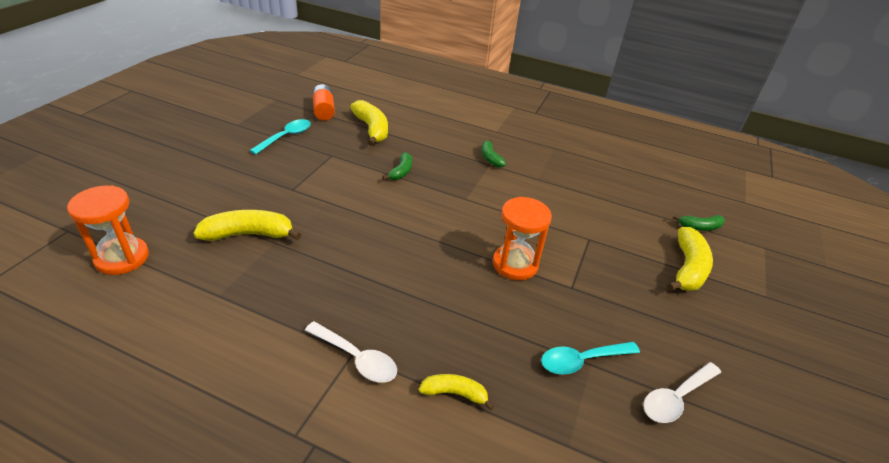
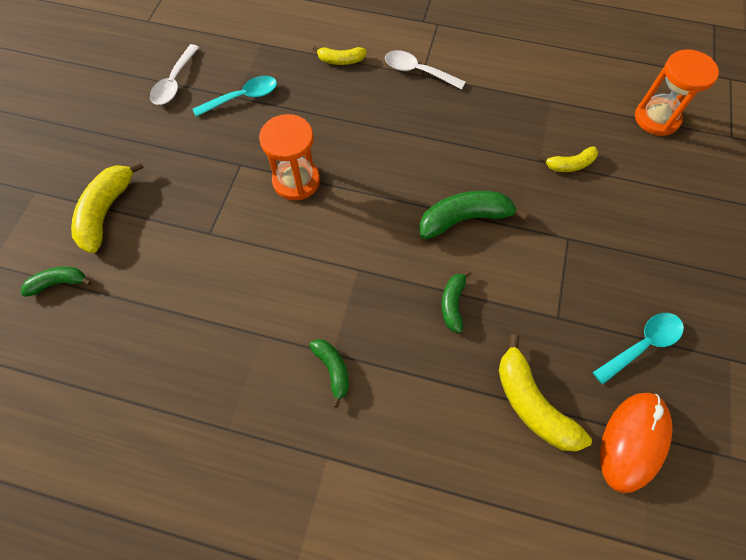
camera: 175 degrees right, 25 degrees up
yellow banana [193,210,301,241] -> yellow banana [539,146,598,172], size x0.58
turquoise spoon [250,119,311,154] -> turquoise spoon turned 150 degrees counterclockwise [593,313,684,384]
orange battery [312,84,335,120] -> orange mouse [600,393,673,493]
white spoon [643,362,721,423] -> white spoon turned 150 degrees clockwise [150,44,199,105]
none -> green banana [419,191,528,239]

